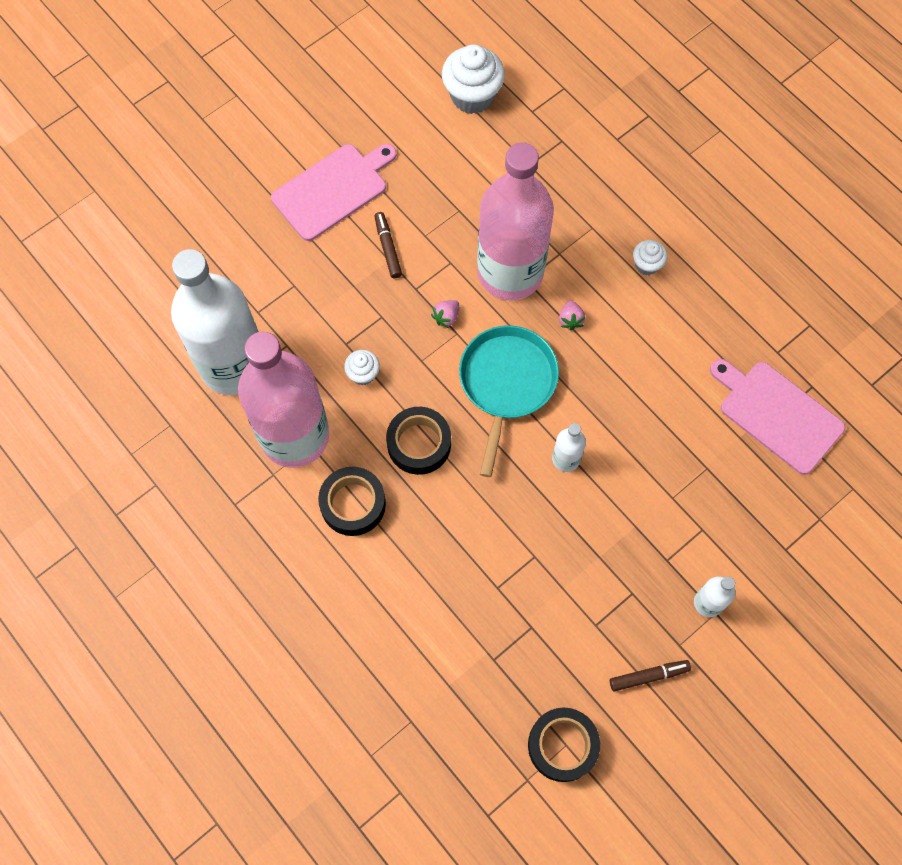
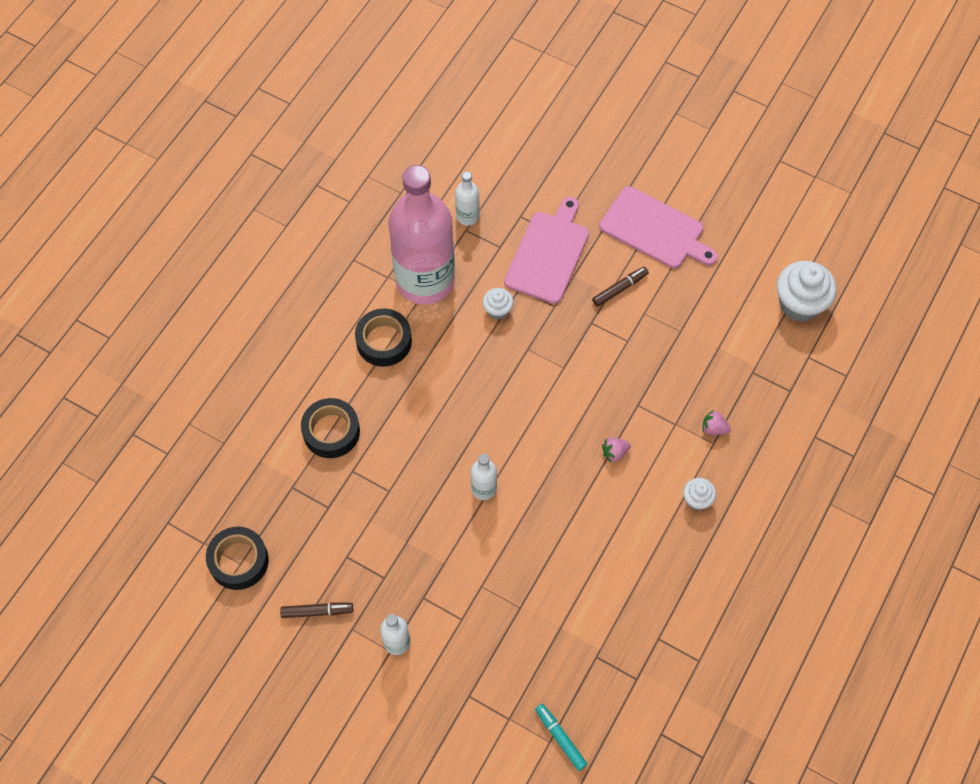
camera: 70 degrees right, 5 degrees down
white bottle [171,249,259,395] -> white bottle [455,171,480,226], size x0.40
black tape [386,407,451,475] -> black tape moved to [301,398,360,458]
pink strawberry [431,300,459,328] -> pink strawberry moved to [702,410,731,435]
turquoise pan [459,325,559,477] -> none
pink bottle [477,143,554,301] -> none
brown marker [610,660,691,691] -> brown marker turned 60 degrees counterclockwise [280,602,353,618]
pink cutting board [710,359,845,475] -> pink cutting board moved to [504,197,589,304]
none -> turquoise marker [535,704,587,771]

